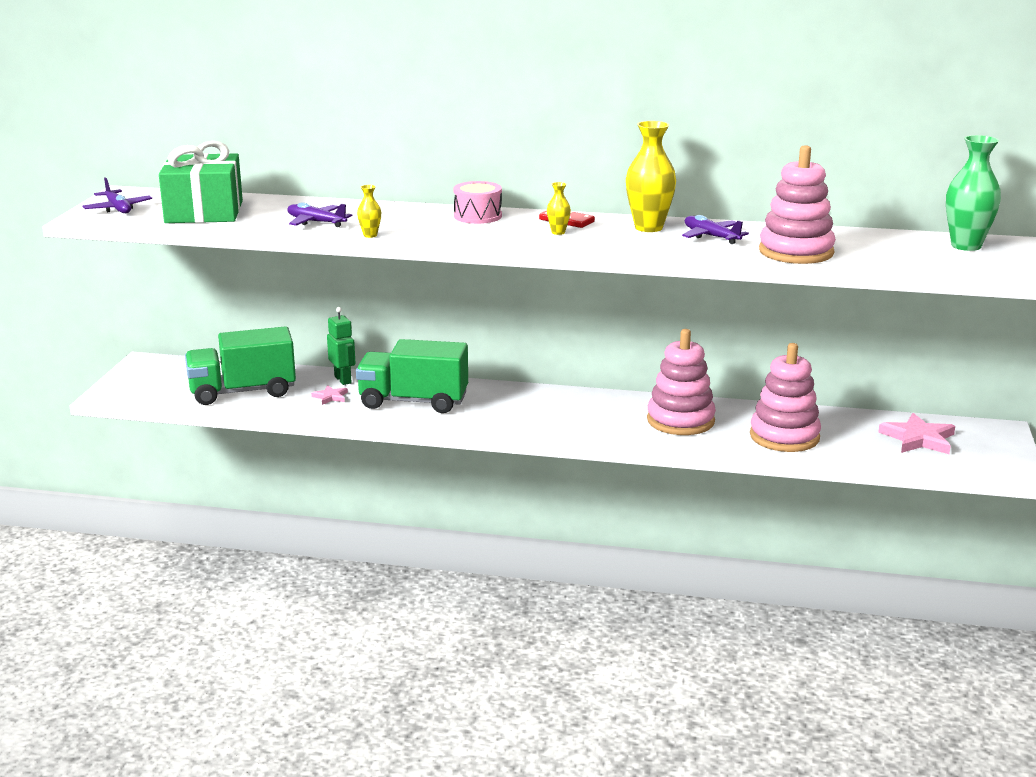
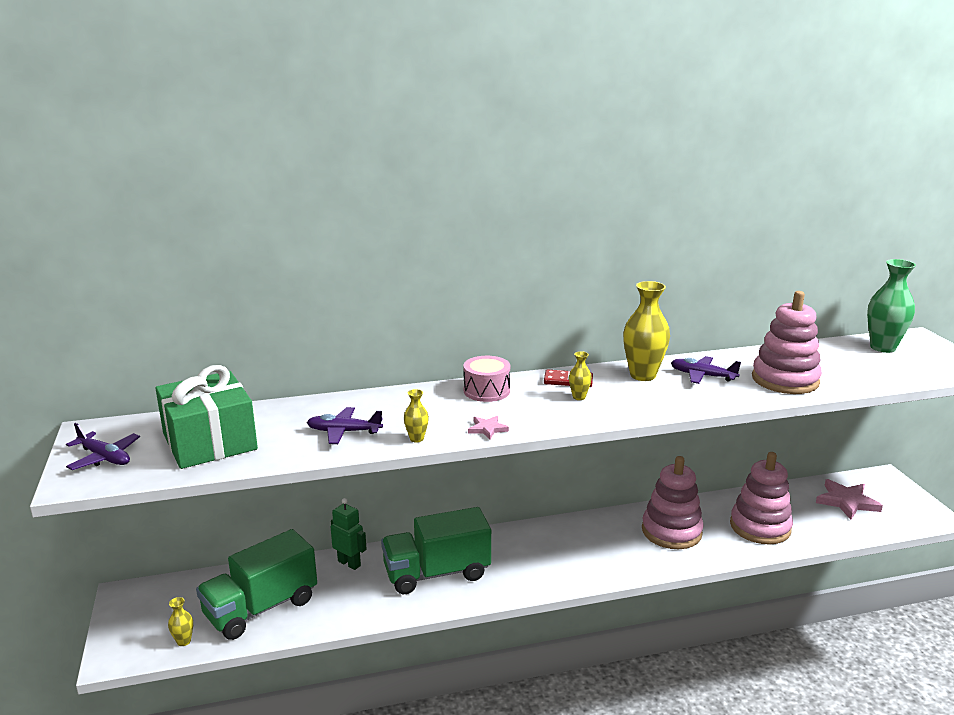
camera: 25 degrees left, 0 degrees up
pink star [311,385,348,405] -> pink star moved to [468,416,509,439]
none -> yellow vase [168,597,193,646]

